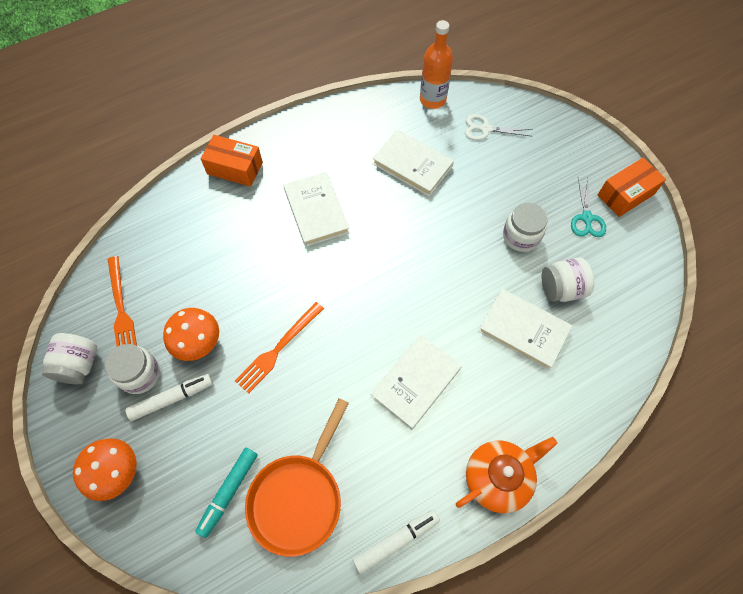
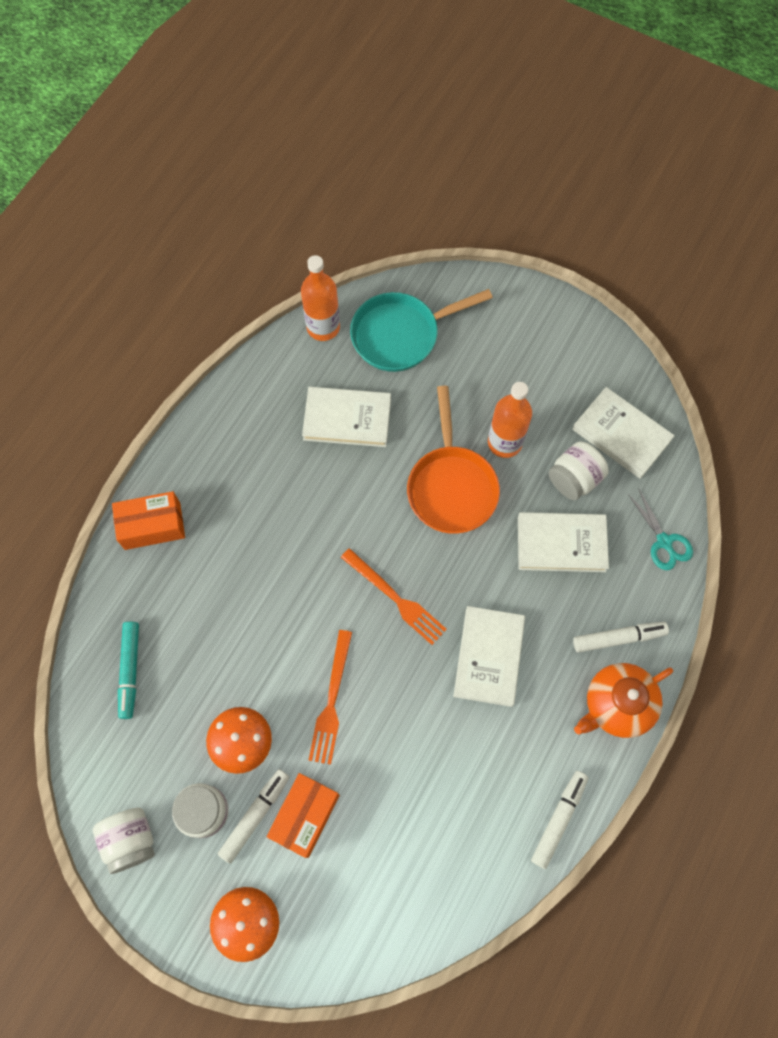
camera: 30 degrees left, 5 degrees up
orange fork [107,256,137,347] -> orange fork moved to [341,548,447,645]
turquoise marker [195,448,258,538] -> turquoise marker moved to [118,622,139,719]
orange pan [245,398,349,557] -> orange pan moved to [407,386,500,534]
white book [283,172,350,247] -> white book moved to [572,387,675,479]
orange teapot [456,437,557,513] -> orange teapot turned 150 degrees counterclockwise [574,663,673,738]
white scissors [465,114,532,140] -> turquoise pan [350,289,493,372]
white jar [503,203,548,252] -> orange bottle [488,382,532,458]
turquoise scissors [571,177,606,237] -> turquoise scissors moved to [627,488,693,570]
orange box [598,157,666,217] -> orange box moved to [266,773,340,858]
none -> white marker [573,622,669,652]

